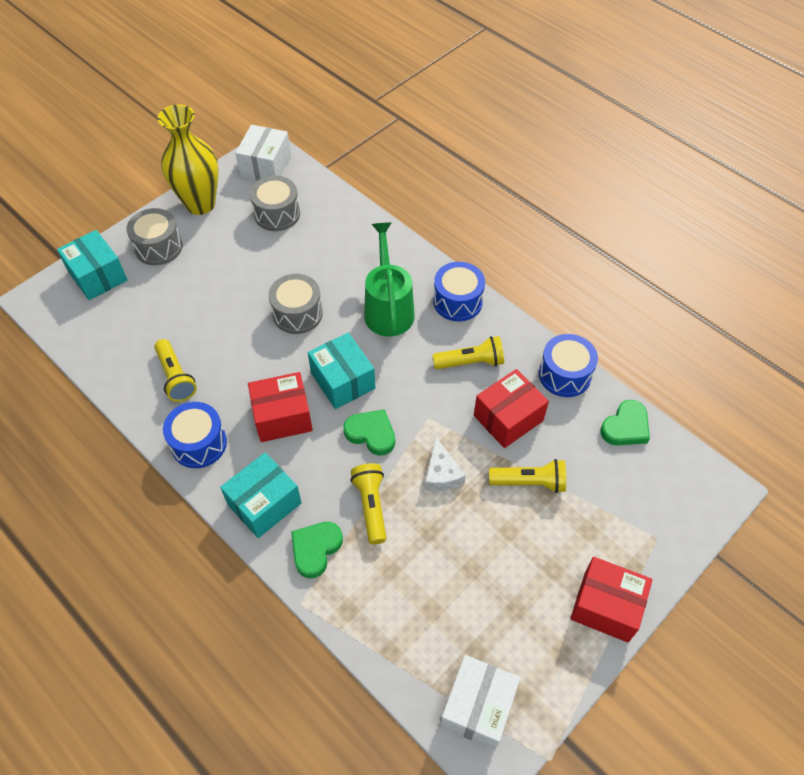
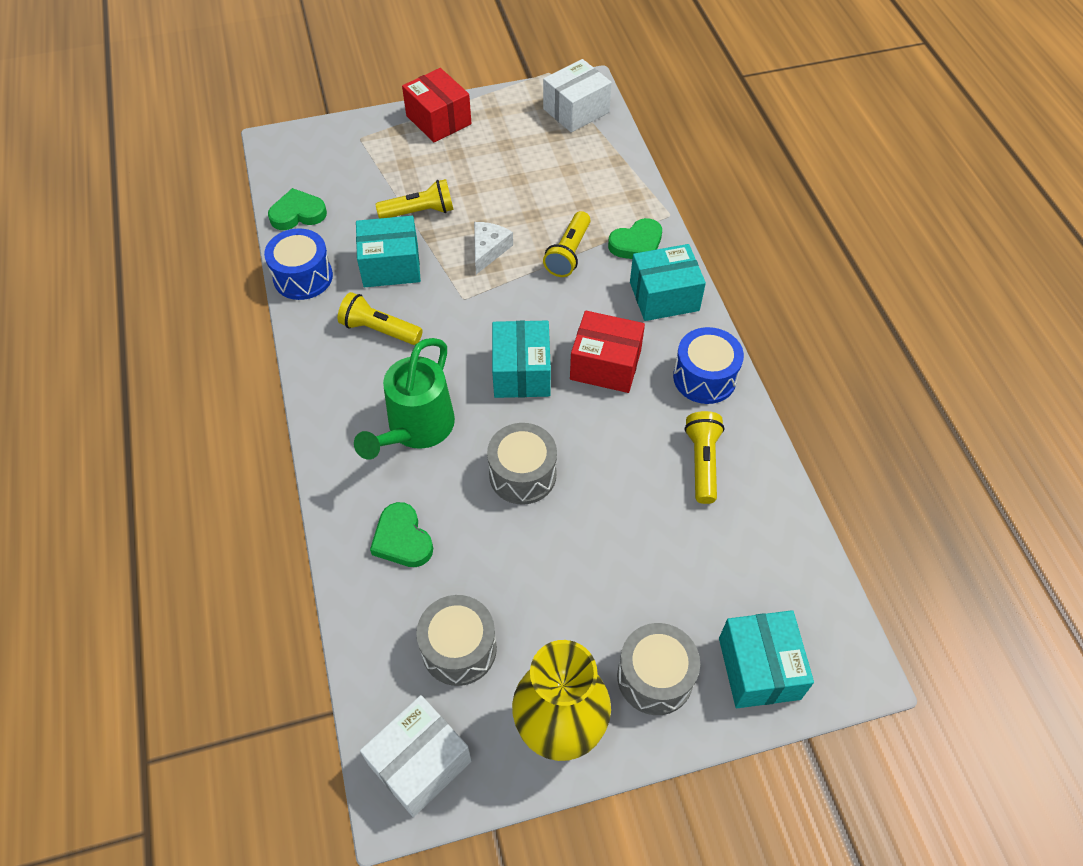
camera: 150 degrees left, 0 degrees up
green heart [344,409,395,456] -> green heart moved to [370,502,433,567]
blue drum [433,262,485,321] -> none
red box [474,369,549,448] -> turquoise box [356,216,421,287]
yellow flashlight [489,459,566,493] -> yellow flashlight turned 135 degrees clockwise [376,179,454,219]

